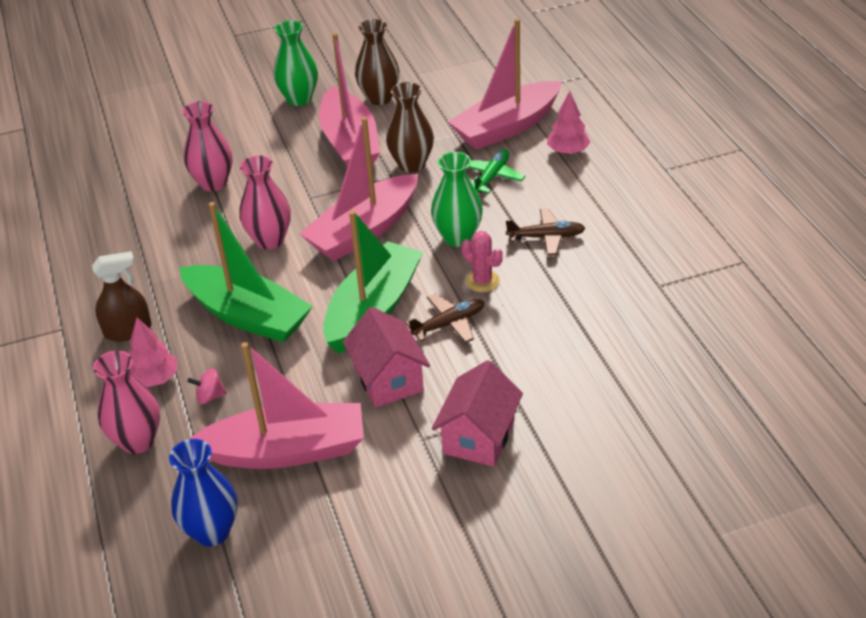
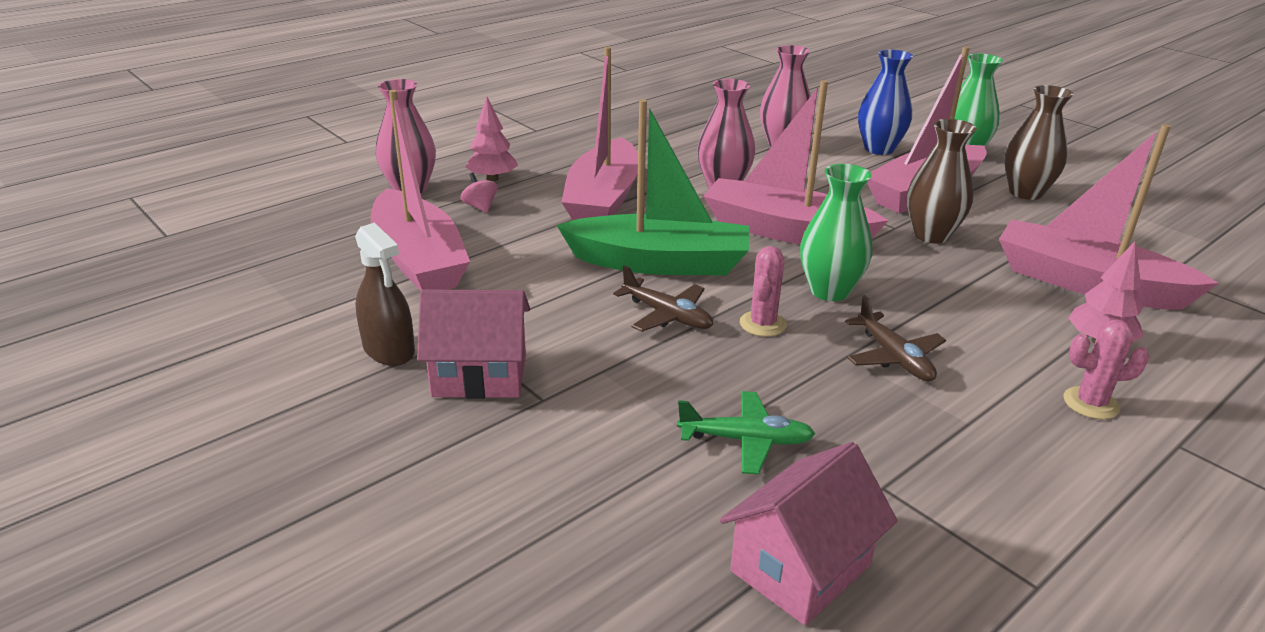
camera: 65 degrees right, 10 degrees down
brown spray bottle [92,251,152,341] -> brown spray bottle moved to [355,222,415,366]
blue vase [169,439,238,546] -> blue vase moved to [858,50,913,155]
green boat [179,202,313,343] -> pink boat [561,47,638,220]
pink house [343,307,430,407] -> pink house moved to [720,442,898,626]
green plane [468,149,525,194] -> green plane moved to [677,391,815,475]
none -> pink cactus [1064,319,1149,419]

